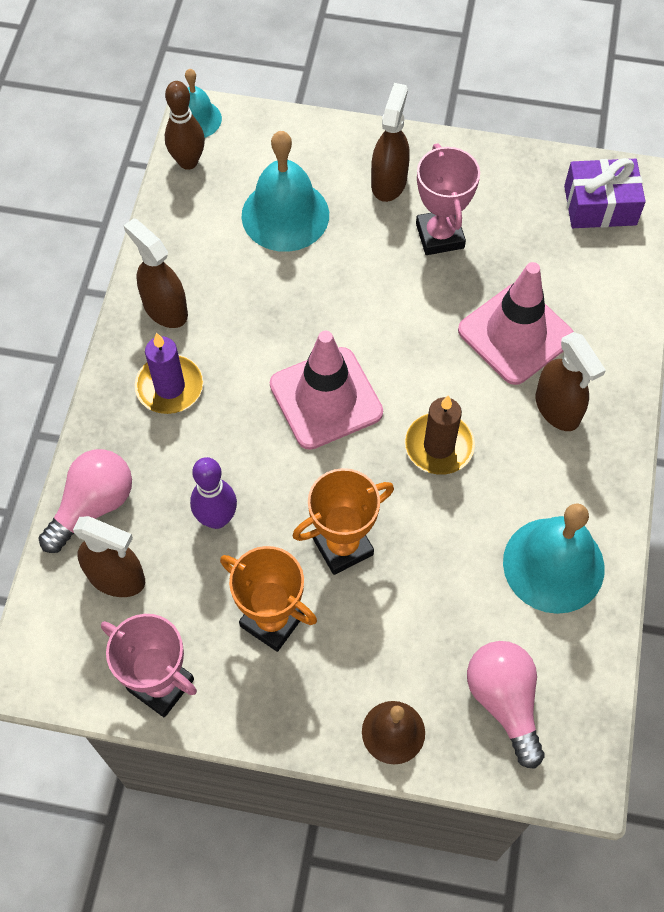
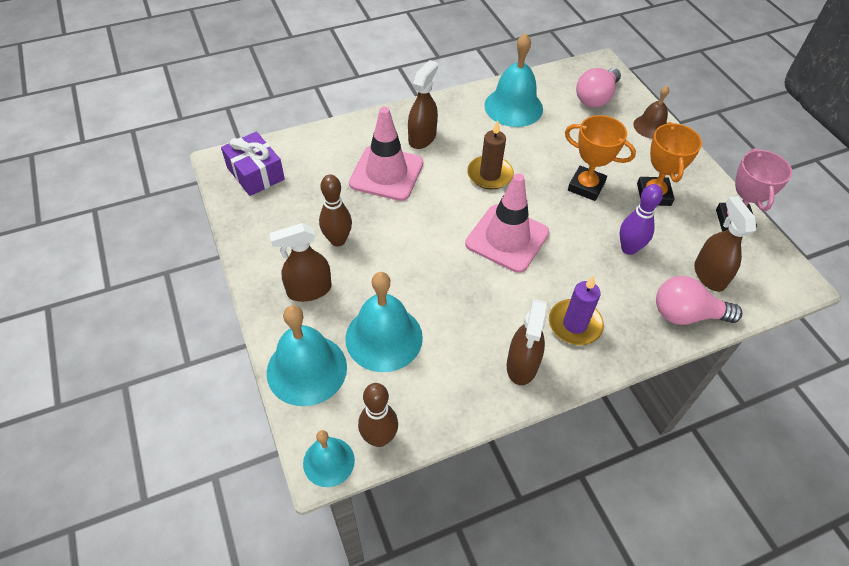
camera: 125 degrees left, 10 degrees down
pink trophy [416,144,480,255] -> brown bowling pin [319,175,352,246]
none -> turquoise bell [267,305,347,406]

